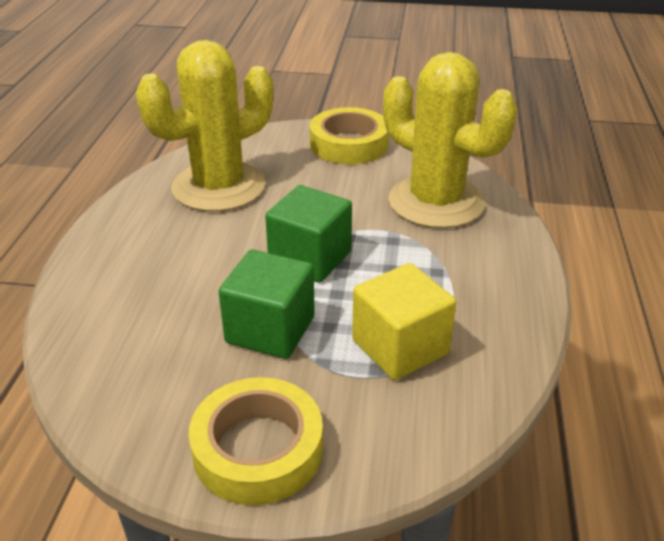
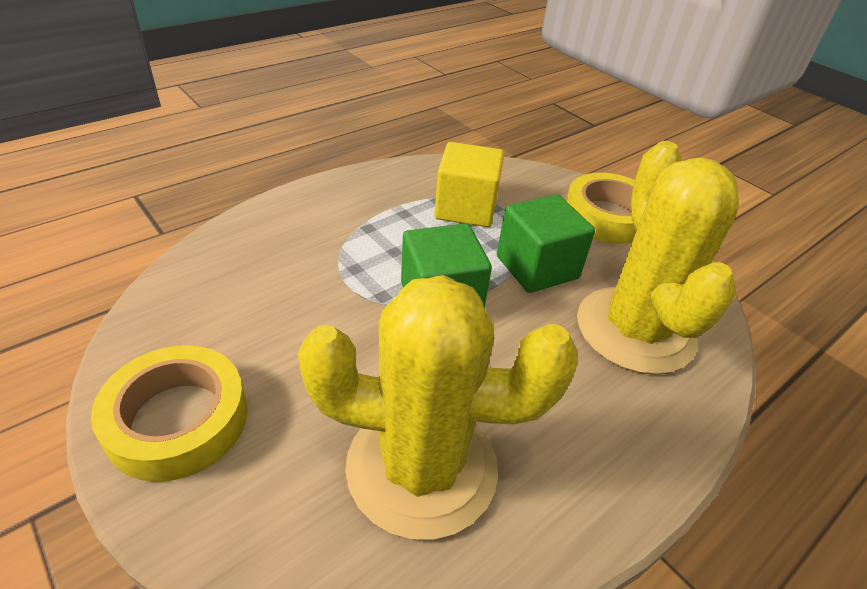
camera: 140 degrees left, 5 degrees up
yellow cactus [383,52,517,228] -> yellow cactus moved to [577,141,739,375]

